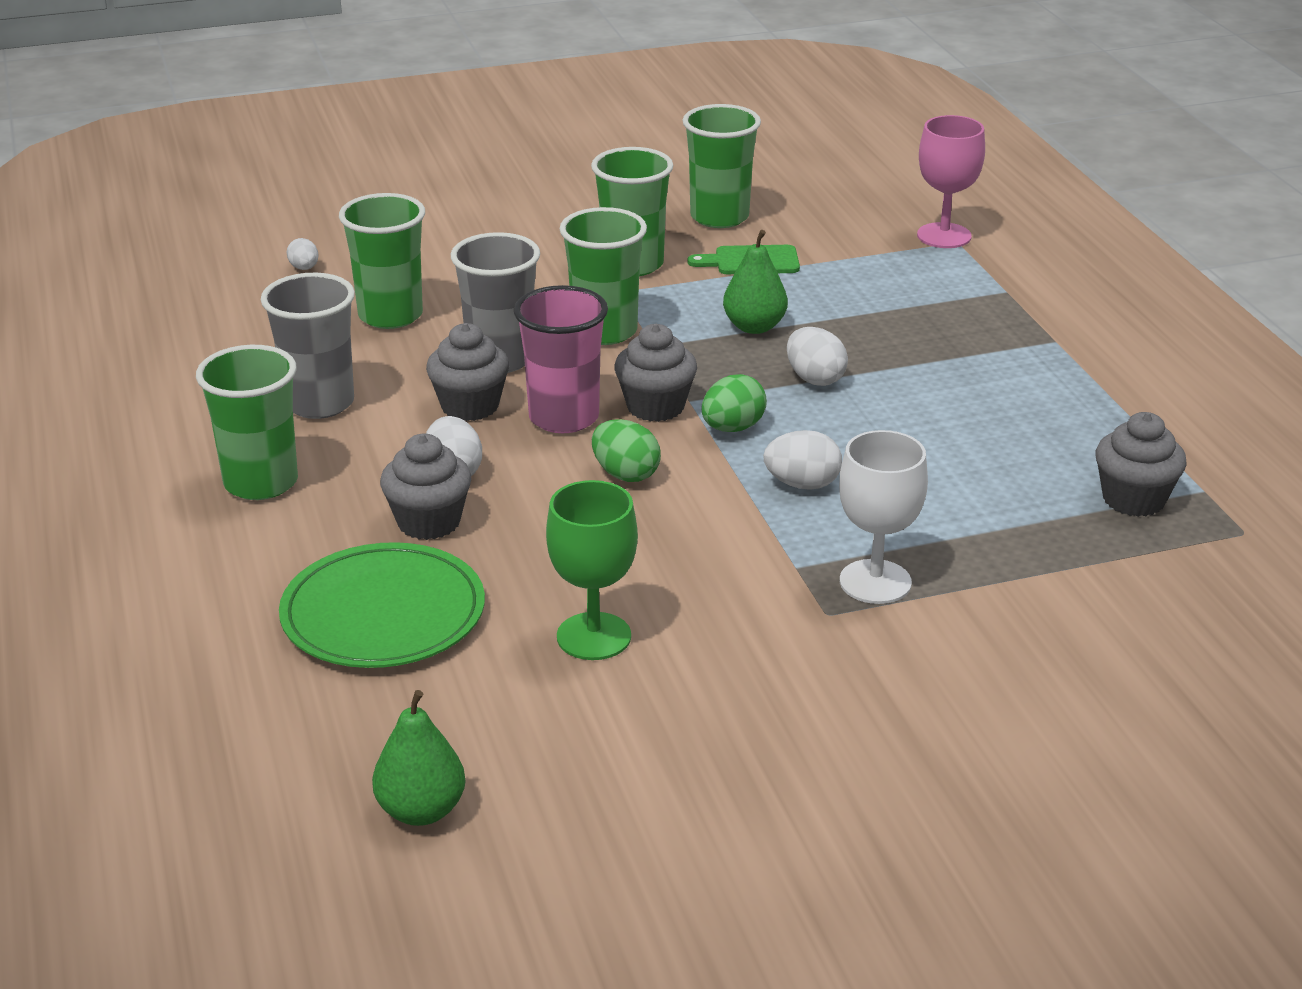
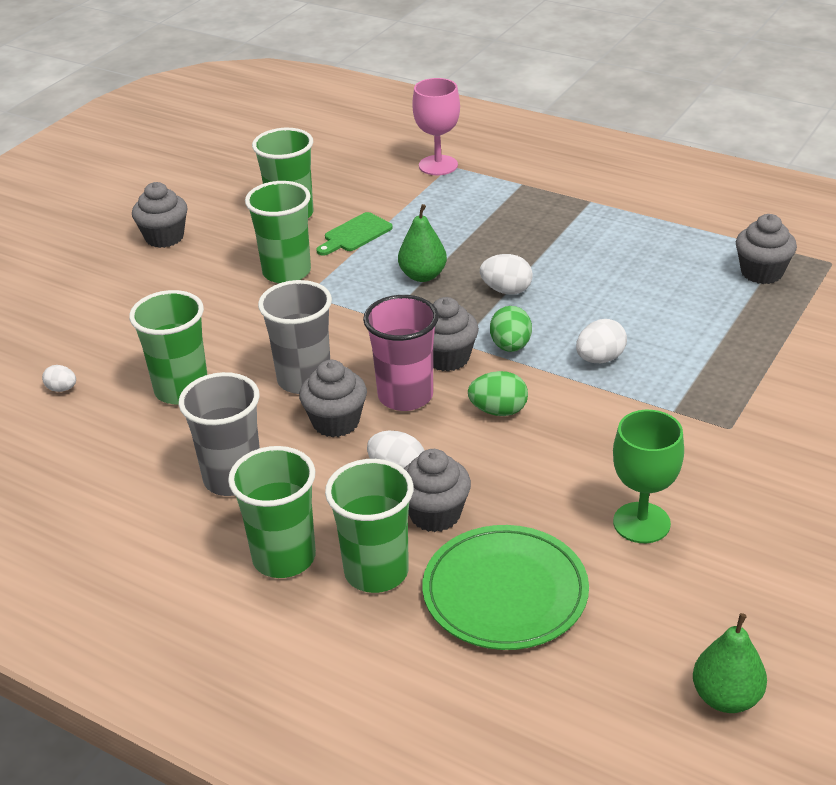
camera: 40 degrees left, 5 degrees up
green cup [559,207,647,345] -> green cup moved to [325,459,414,593]
white goblet [839,430,928,604] -> none
none -> grey cupcake [132,182,188,248]

